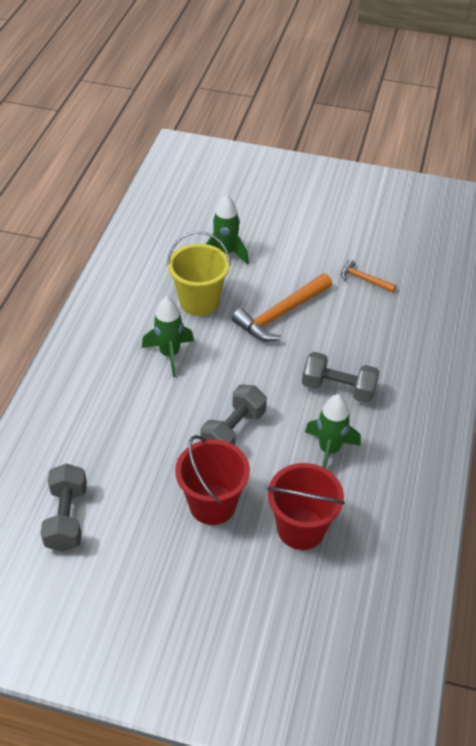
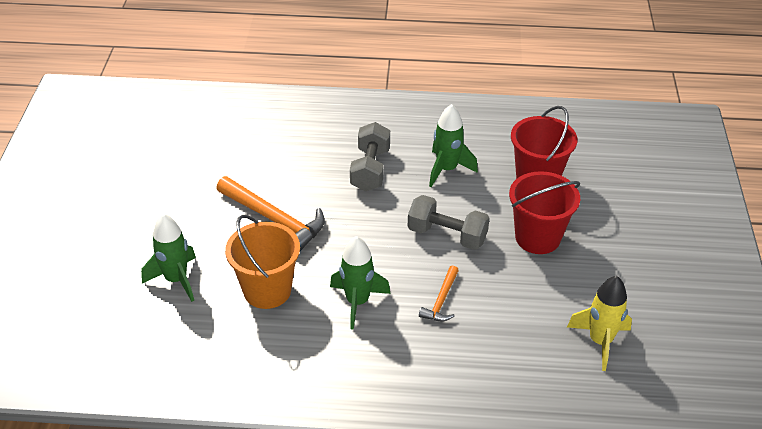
camera: 100 degrees left, 5 degrees down
grey dumbbell [40,463,87,552] -> yellow rocket [567,276,632,371]
yellow bucket [167,231,231,316] -> orange bucket [225,215,300,309]
orange hammer [341,260,396,292] -> orange hammer moved to [419,265,459,321]

